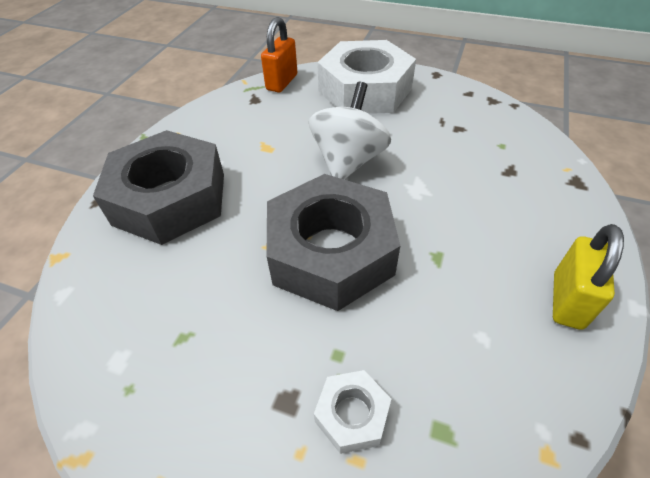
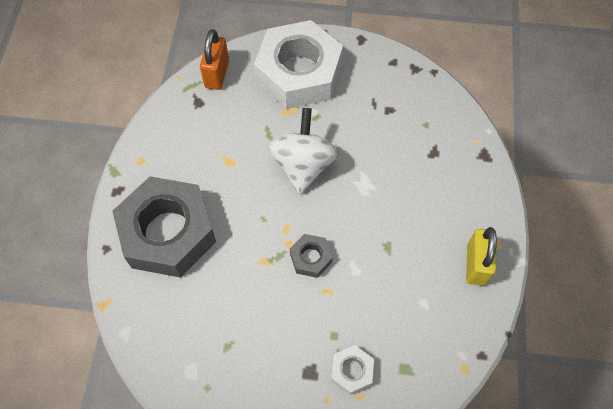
camera: 15 degrees left, 15 degrees up
grey nut [267,174,400,311] -> grey nut [290,234,333,278], size x0.43

